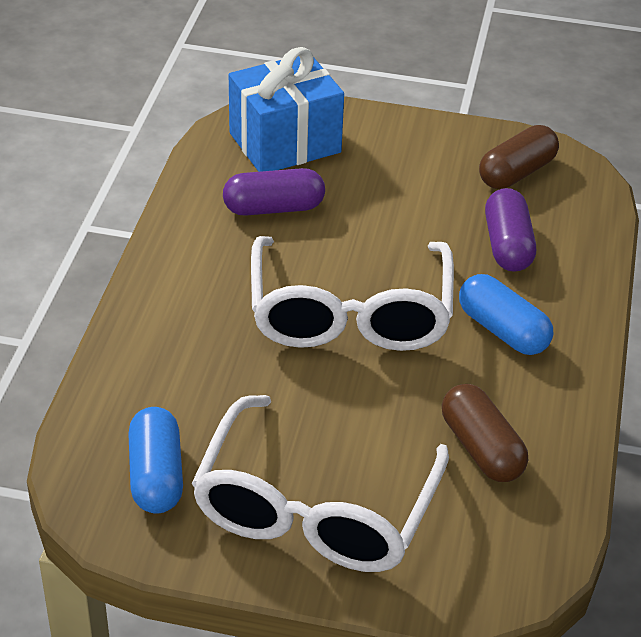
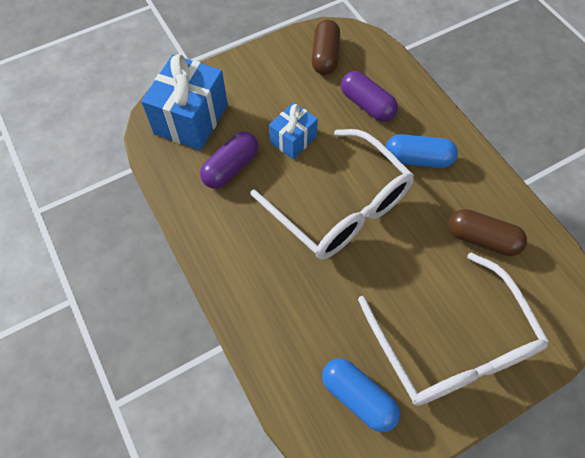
camera: 40 degrees left, 20 degrees up
none -> blue gift [269,102,318,159]

